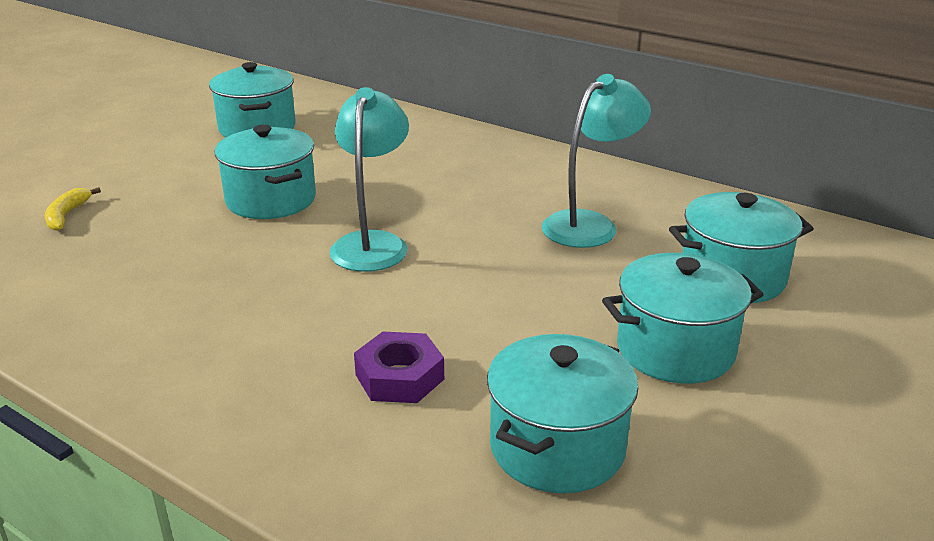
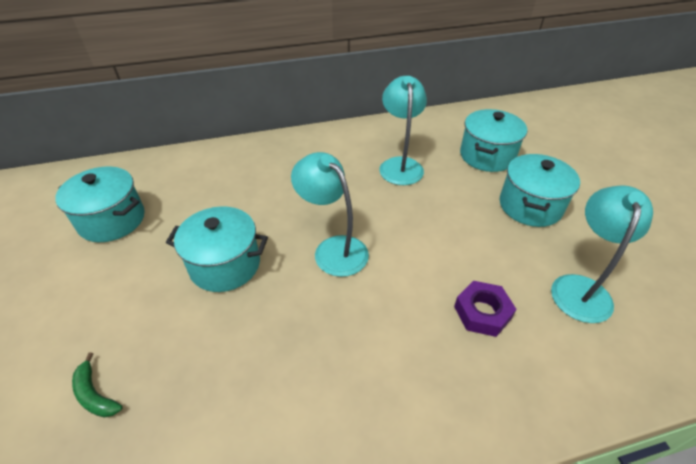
camera: 50 degrees left, 15 degrees up
yellow banana [45,187,101,231] -> green banana [72,352,123,418]
turquoise pot [487,334,638,493] -> turquoise lamp [551,185,653,323]

